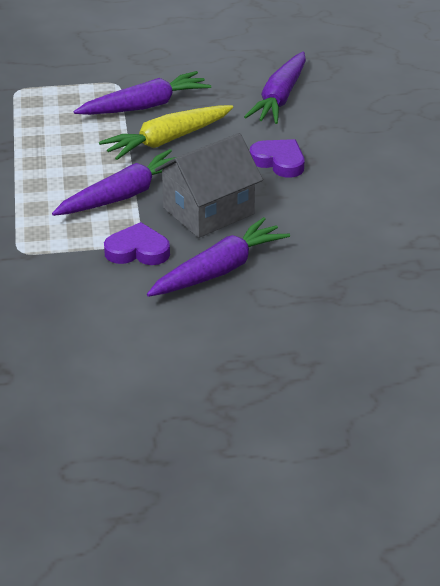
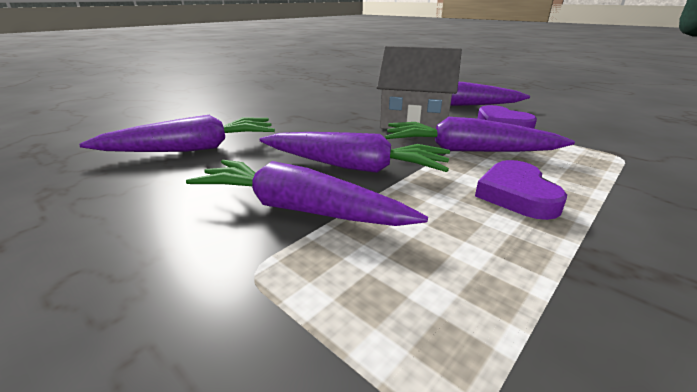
camera: 130 degrees left, 10 degrees down
yellow carrot [99,105,233,160] -> purple carrot [260,132,450,173]
purple heart [250,139,305,178] -> purple heart moved to [475,160,567,220]

